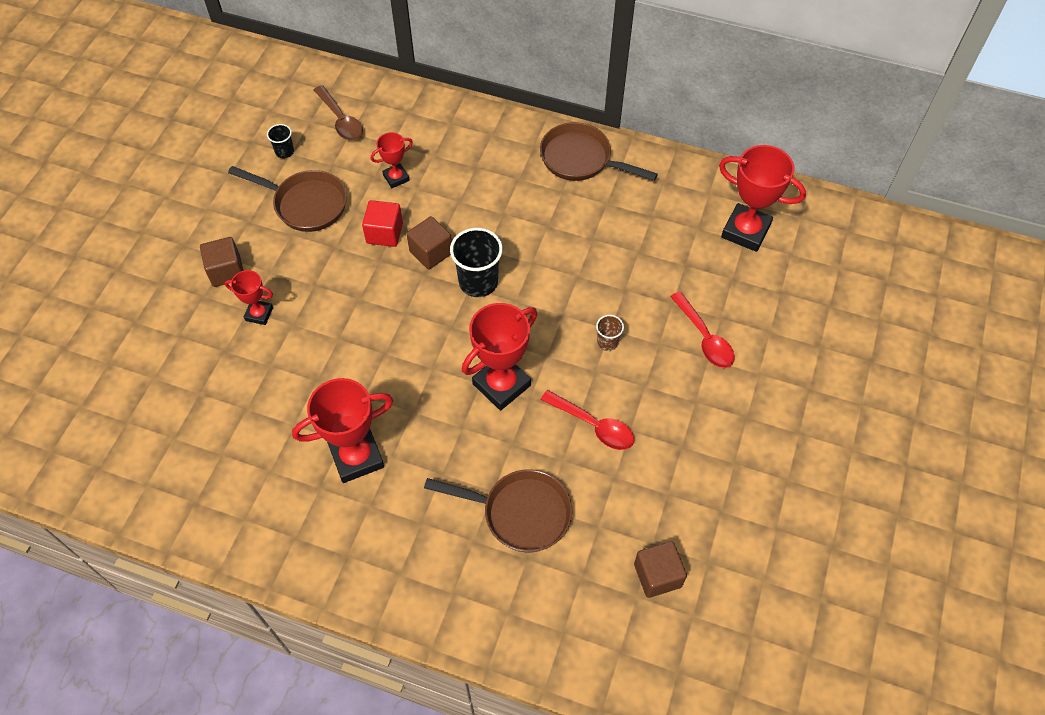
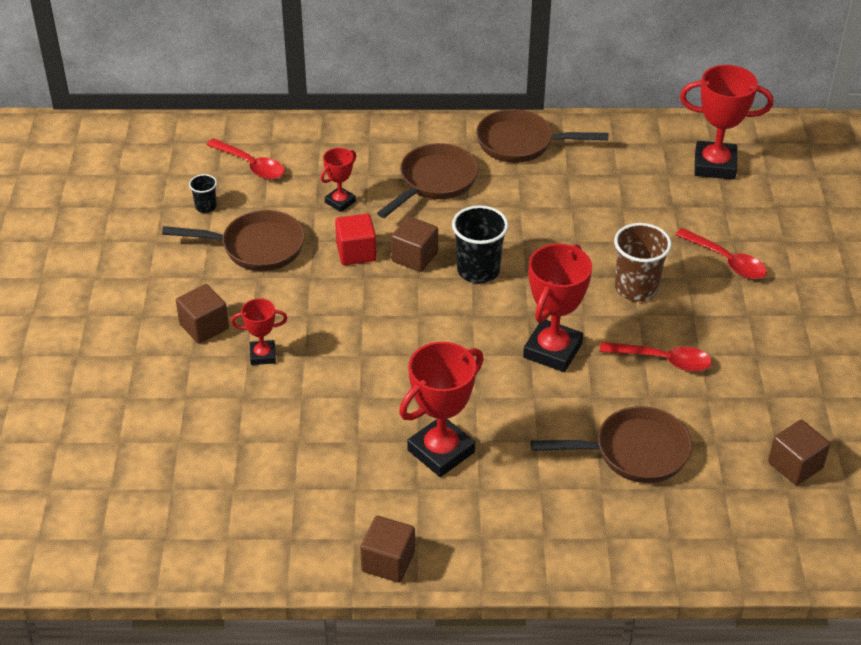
camera: 20 degrees left, 15 degrees down
brown spoon [314,85,363,141] -> red spoon [206,139,285,180]
brown cup [596,315,624,351] -> brown cup [614,223,672,302], size x1.92
none -> brown cube [360,516,415,582]
none -> brown pan [377,143,478,218]

